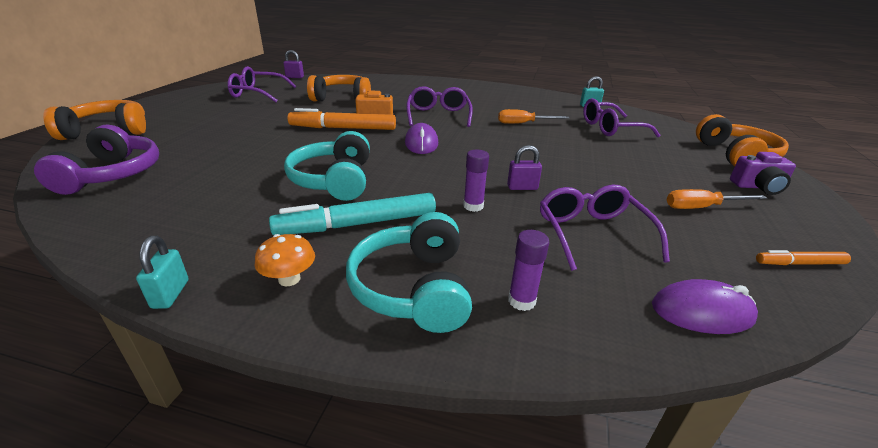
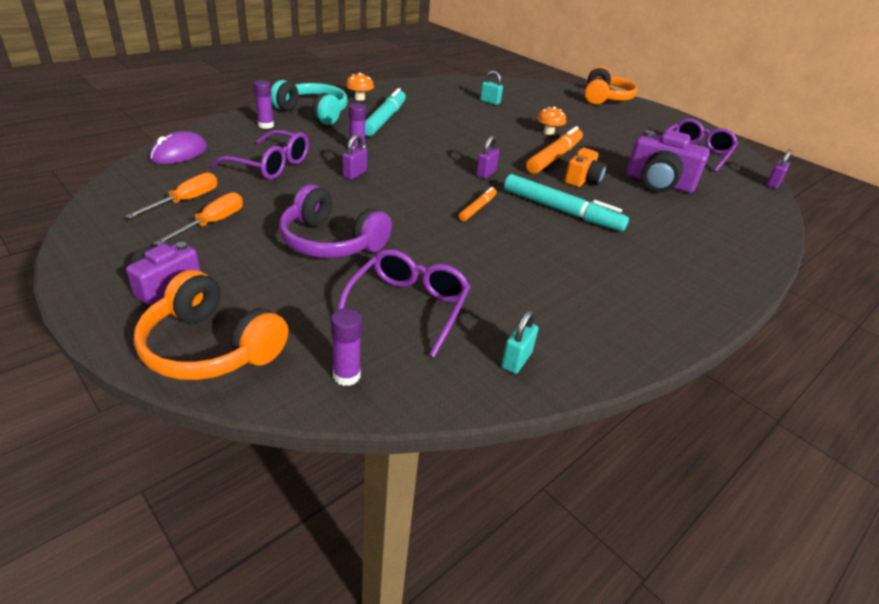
camera: 120 degrees right, 5 degrees up
purple headphones [34,125,159,195] -> purple headphones moved to [279,184,392,258]
turquoise padlock [136,236,189,309] -> turquoise padlock moved to [480,71,503,105]
turquoise headphones [284,131,370,201] -> none
orange headphones [307,75,371,102] -> purple camera [626,129,710,193]
purple mouse [405,123,438,154] -> purple padlock [476,136,499,179]
purple glasses [406,86,473,127] -> turquoise marker [504,174,629,231]
orange screwdriver [498,109,569,124] -> orange screwdriver moved to [125,172,218,219]
orange marker [756,250,851,265] -> orange marker moved to [459,187,497,221]
none -> purple glue stick [331,308,362,386]
none -> orange mushroom [537,107,566,135]

